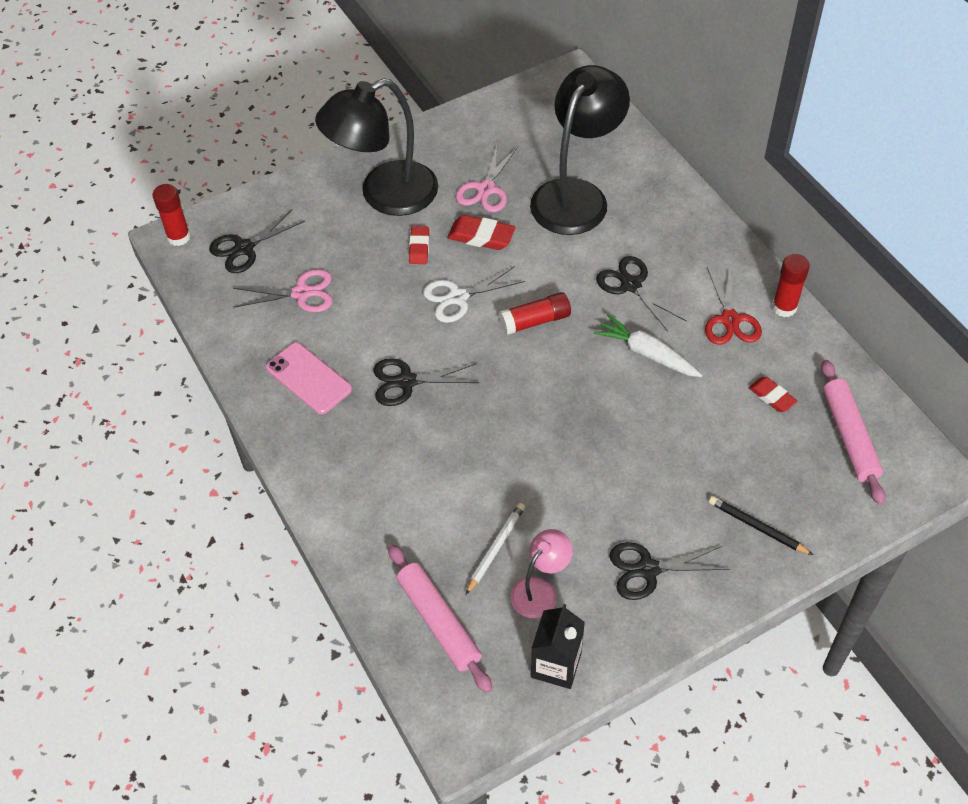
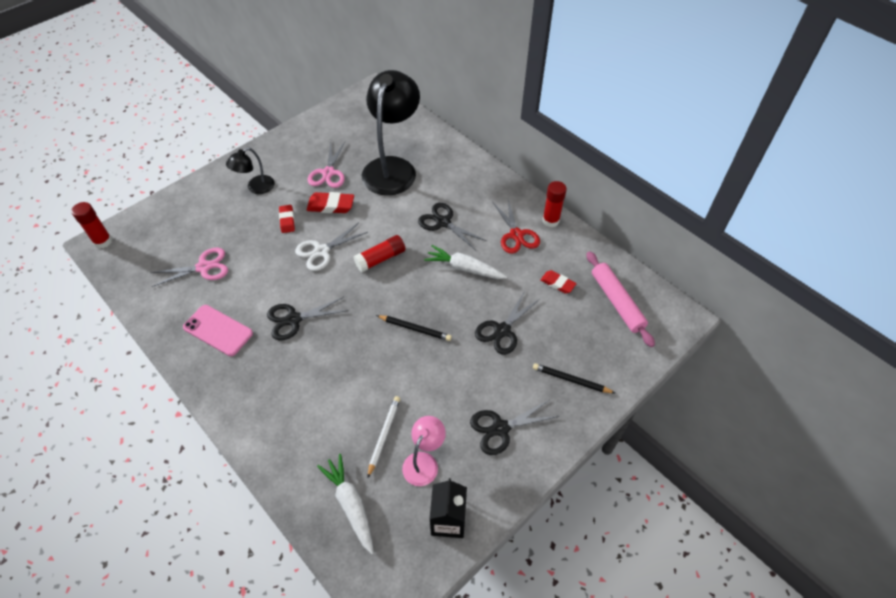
camera: 15 degrees left, 0 degrees up
black scissors [209,210,305,273] -> black scissors moved to [475,291,540,355]
black lamp [315,78,438,216] -> black lamp [226,147,275,194], size x0.48
pink rolling pin [388,544,492,693] -> white carrot [317,454,374,554]
none -> black pencil [376,315,452,341]

